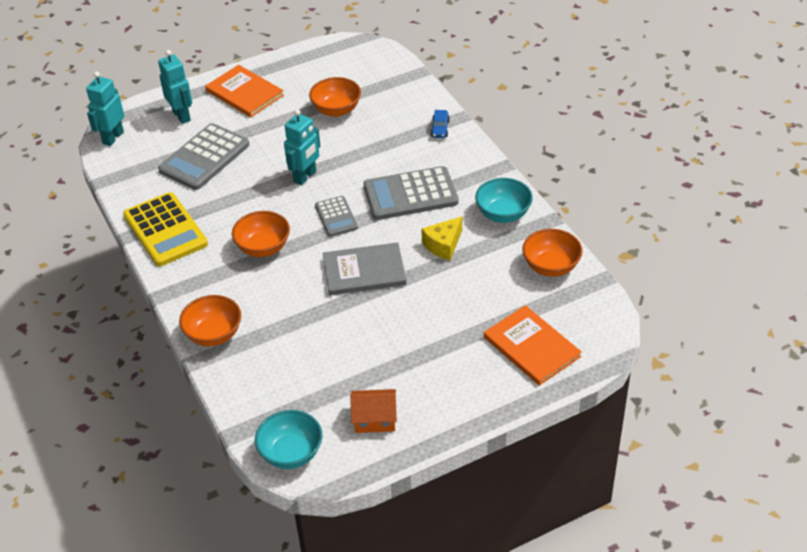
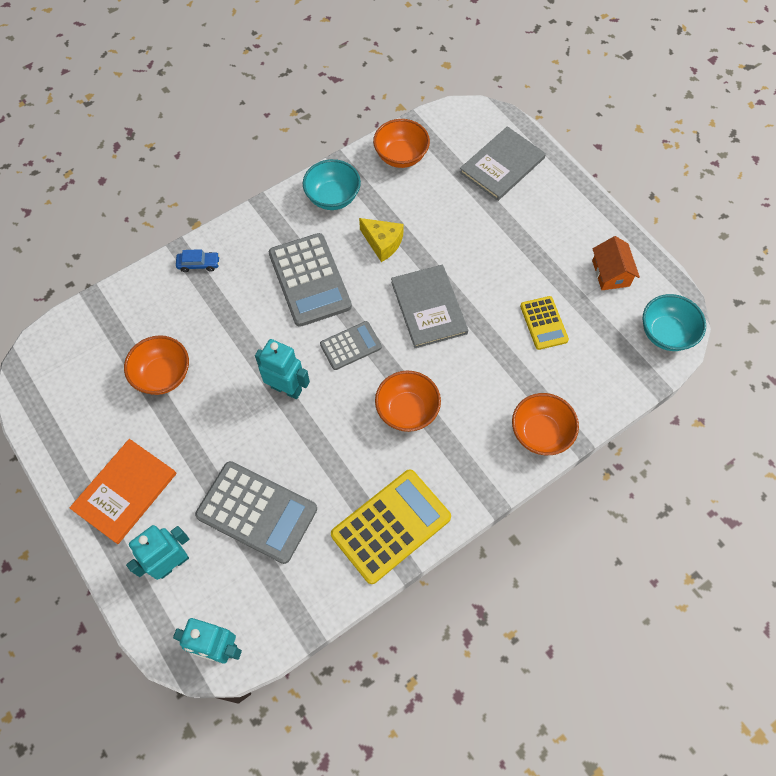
camera: 100 degrees left, 20 degrees up
orange book [484,305,582,386] -> grey book [459,126,546,201]
none -> yellow calculator [520,296,569,350]

